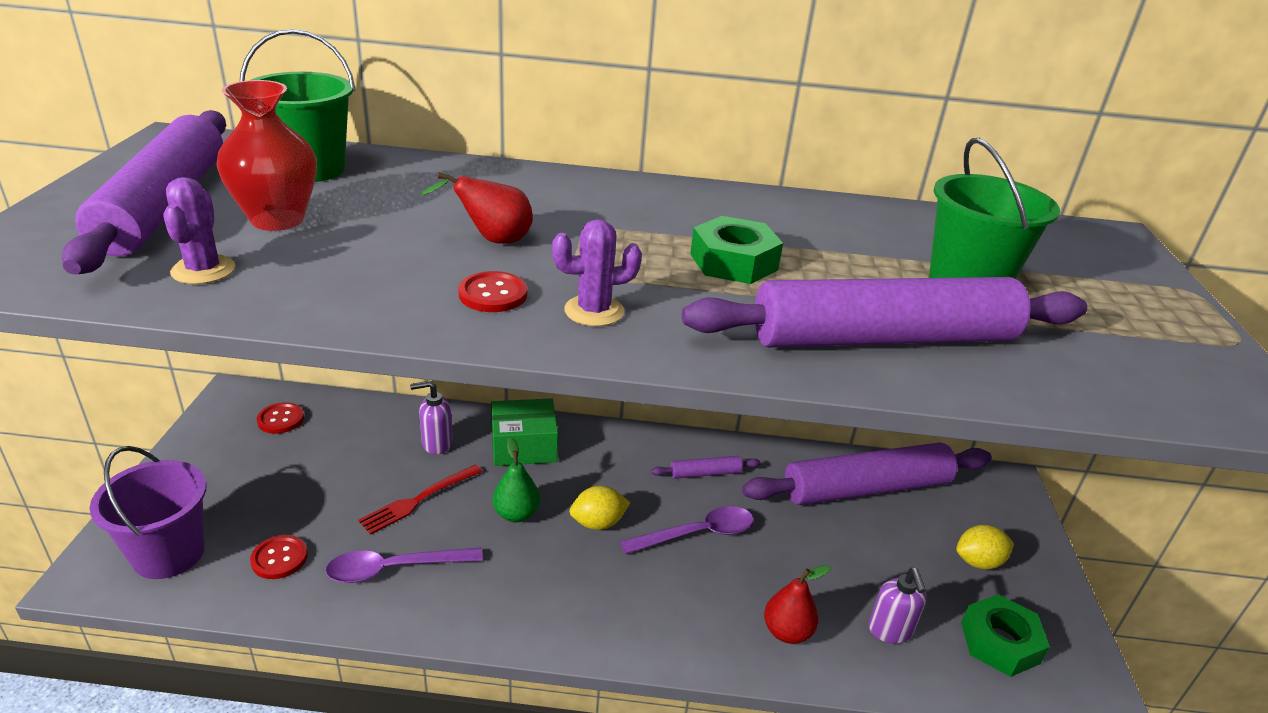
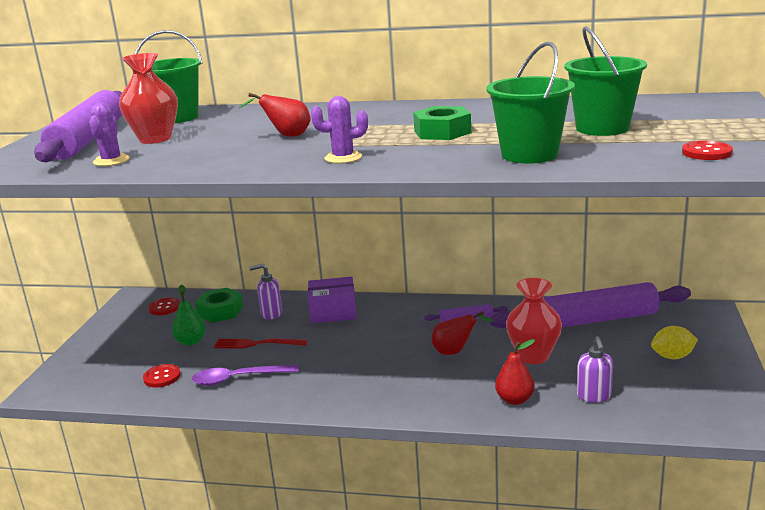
camera: 10 degrees right, 10 degrees down
purple bucket [90,446,207,579] -> none
red fork [358,464,482,535] -> red fork turned 45 degrees clockwise [214,338,308,348]
red button [458,271,527,312] -> red button moved to [682,141,733,160]
green box [491,398,558,466] -> purple box [308,277,357,323]
green pear [493,437,540,522] -> green pear moved to [172,285,206,345]
yellow lemon [570,486,630,530] -> none
purple spoon [620,506,754,554] -> red pear [432,311,494,355]
purple rolling pin [682,277,1087,348] -> green bucket [487,42,575,164]
green nut [961,594,1050,677] -> green nut moved to [195,288,243,323]
none -> red vase [506,278,562,364]

